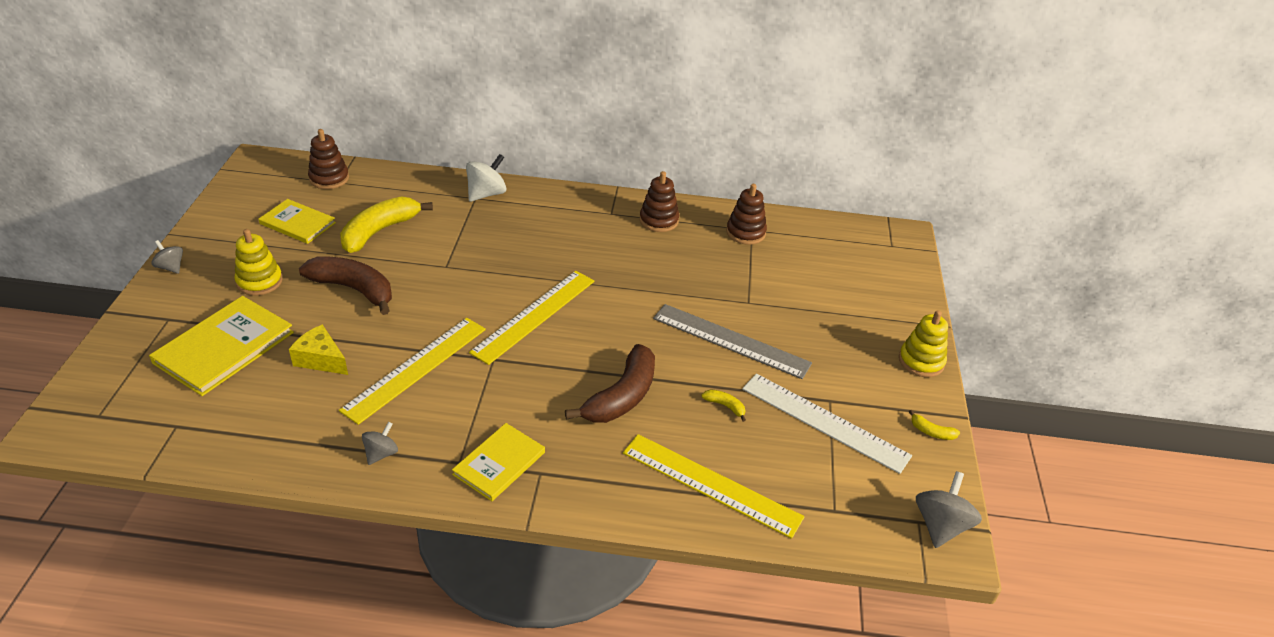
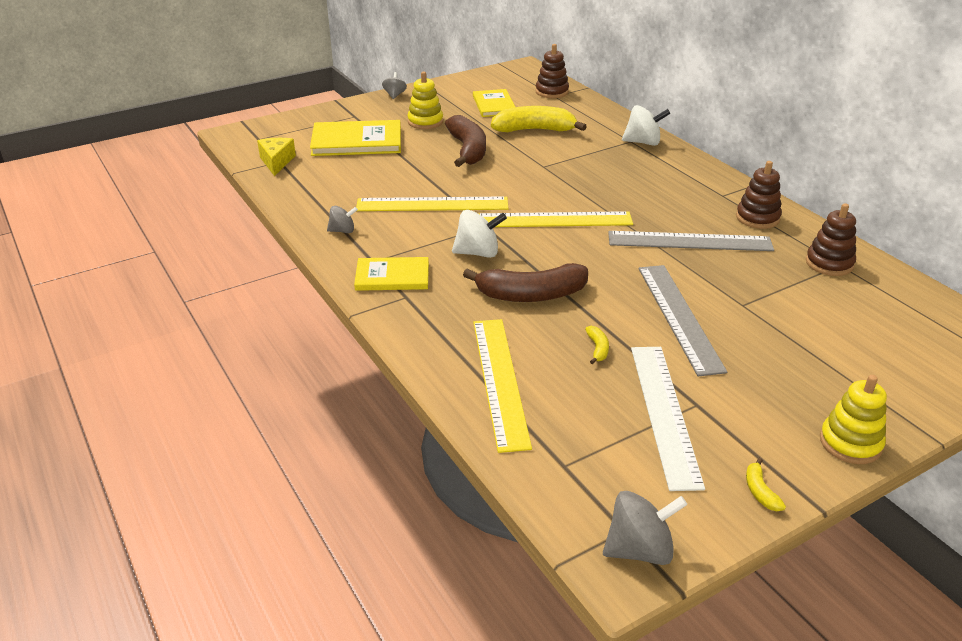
camera: 55 degrees right, 5 degrees down
yellow cheese [289,324,348,375] -> yellow cheese moved to [257,138,296,176]
none -> white spinning top [452,210,507,258]
none -> grey ruler [608,231,774,251]

